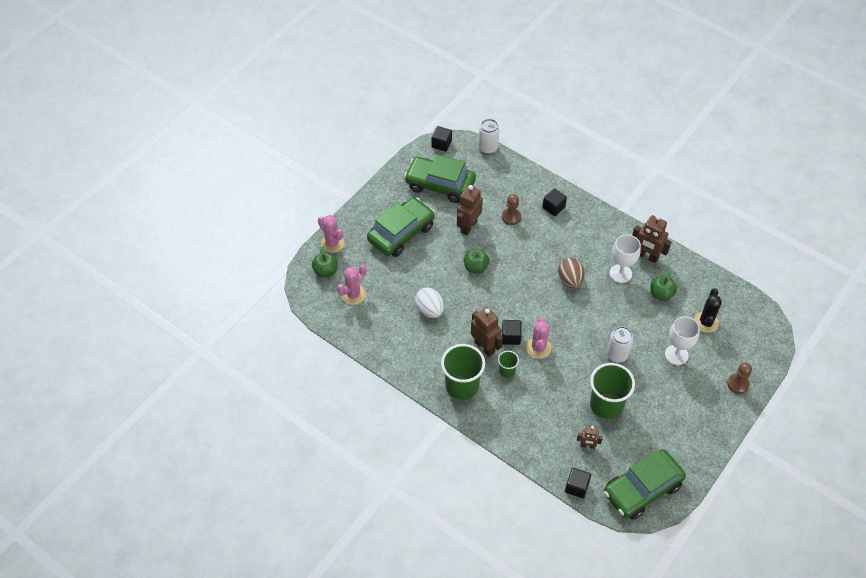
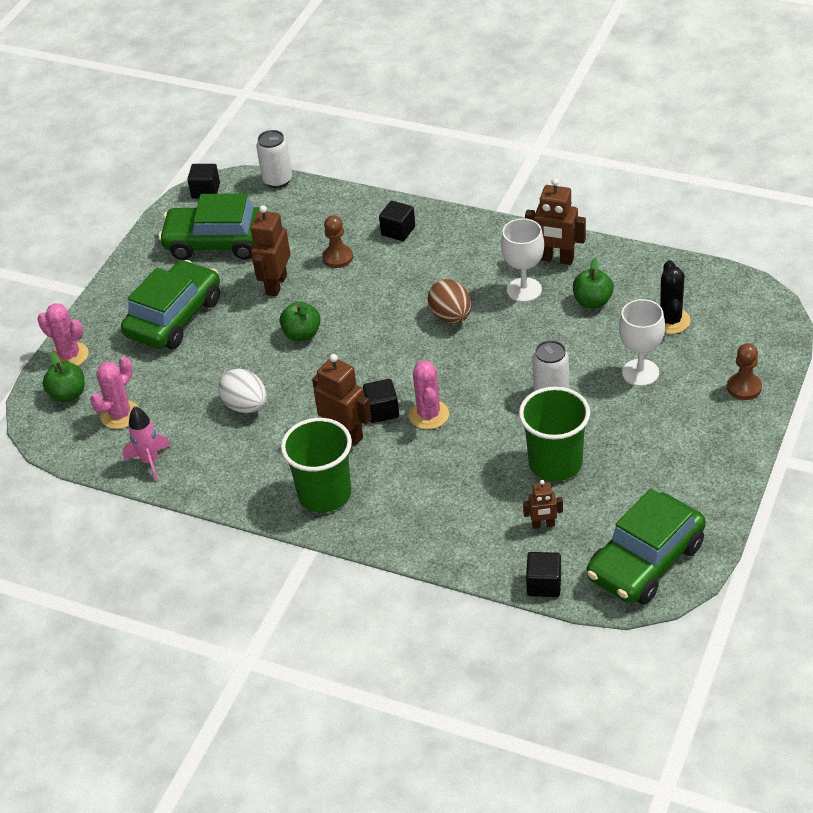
camera: 10 degrees left, 10 degrees down
green cup [498,351,519,378] -> none
none -> pink rocket [123,406,171,481]

